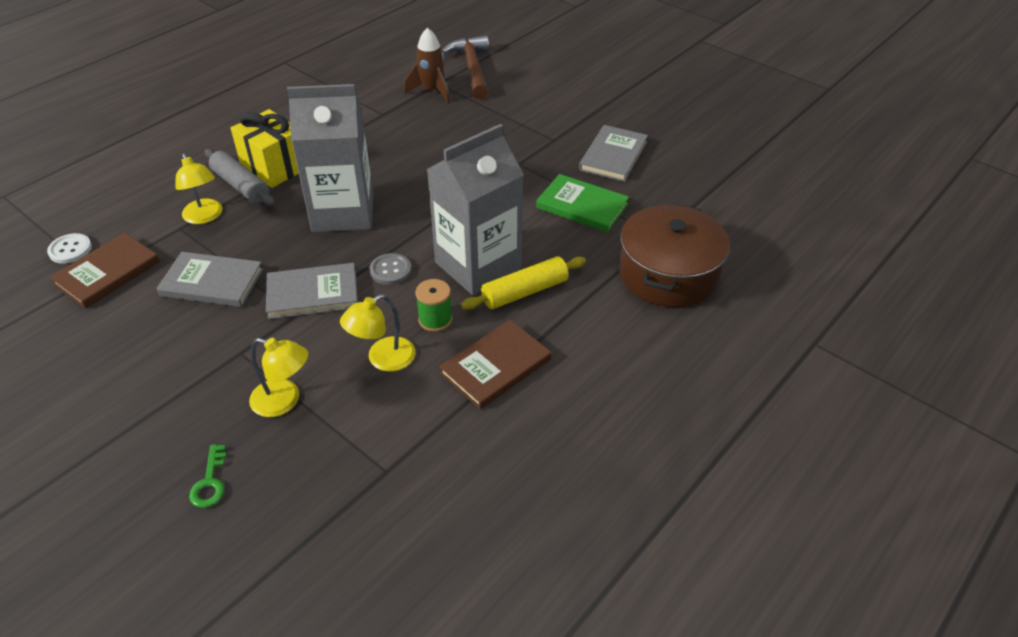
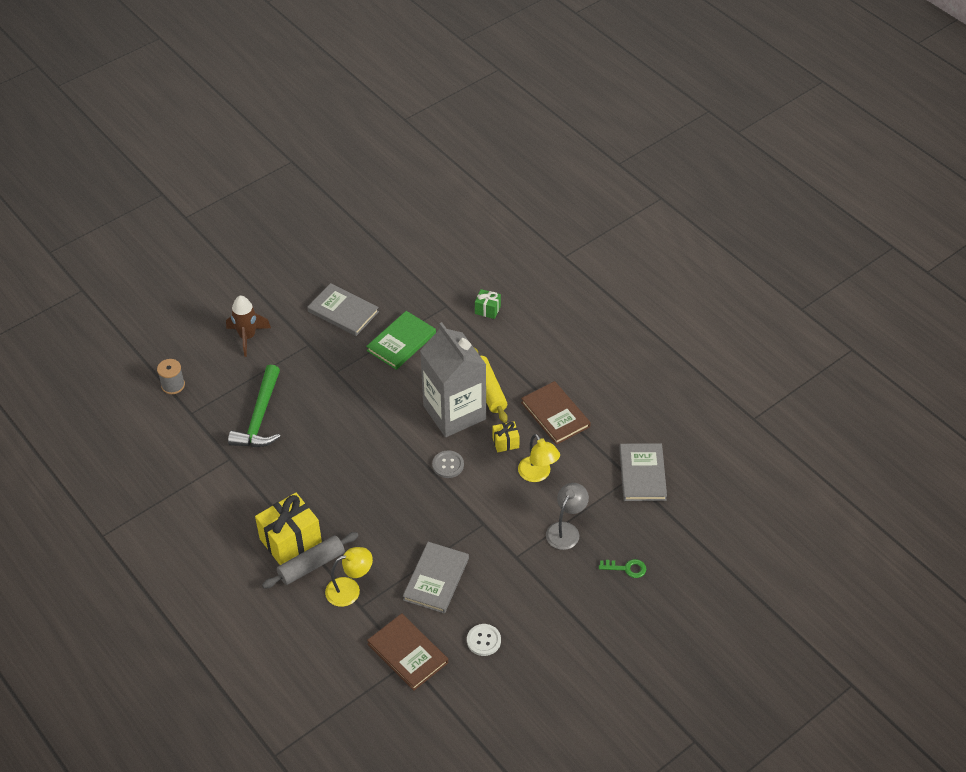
camera: 80 degrees left, 5 degrees up
white button [47,233,92,264] -> white button moved to [467,624,501,656]
yellow lamp [249,338,308,417] -> grey lamp [546,483,589,550]
grey book [266,263,358,319] -> grey book moved to [619,443,667,501]
grey carton [287,84,374,232] -> none
brown rocket [404,27,450,103] -> brown rocket moved to [226,296,271,357]
green spool [415,279,452,332] -> yellow gift [492,421,520,452]
brown hammer [441,35,489,99] -> grey spool [157,359,185,394]
brown pot [619,204,730,307] -> green gift [475,289,501,319]
none -> green hammer [228,365,280,447]

